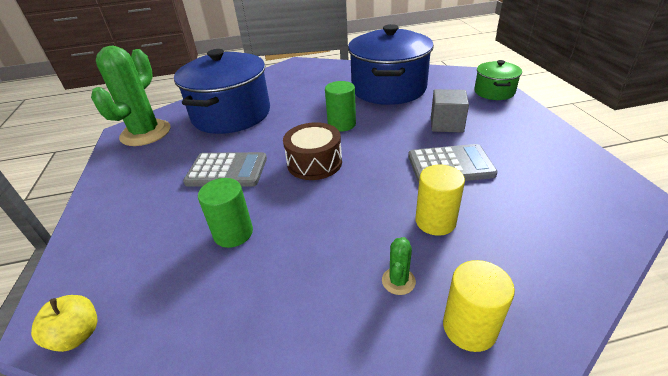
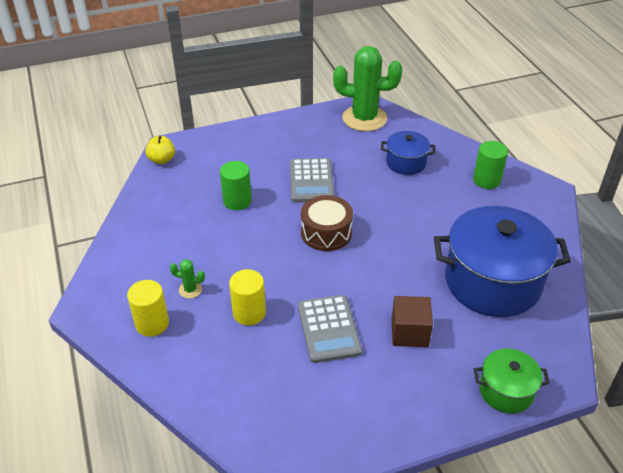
camera: 80 degrees right, 5 degrees up
blue pot [174,49,270,134] -> blue pot [381,131,435,175], size x0.50
green cylinder [325,81,356,132] -> green cylinder moved to [473,141,508,189]
grey cube [431,89,469,133] -> brown cube [392,296,433,347]

